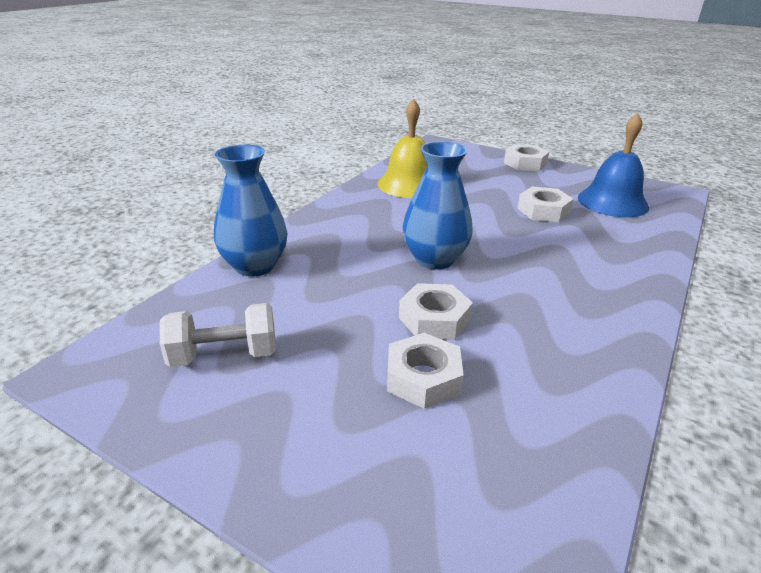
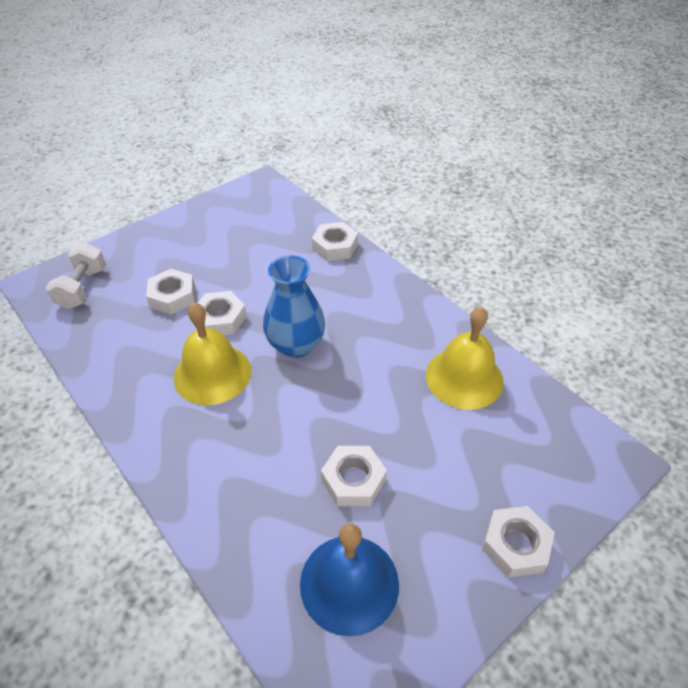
camera: 110 degrees right, 15 degrees up
white dumbbell [160,303,276,367] -> white dumbbell moved to [46,243,106,309]
blue vase [214,144,287,277] -> white nut [312,222,358,261]
none -> yellow bell [174,303,251,405]

